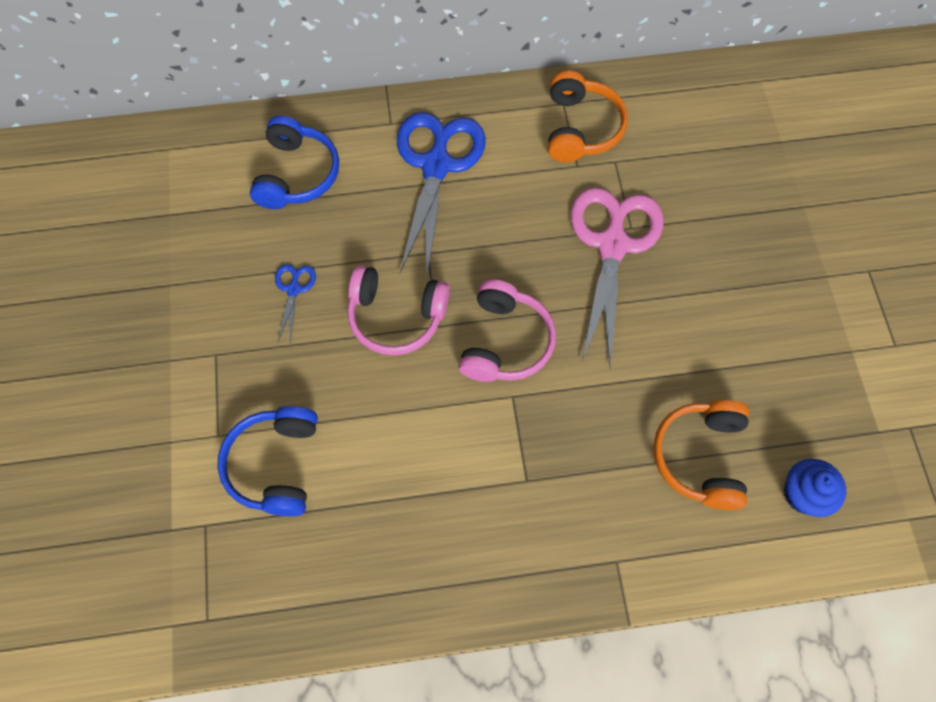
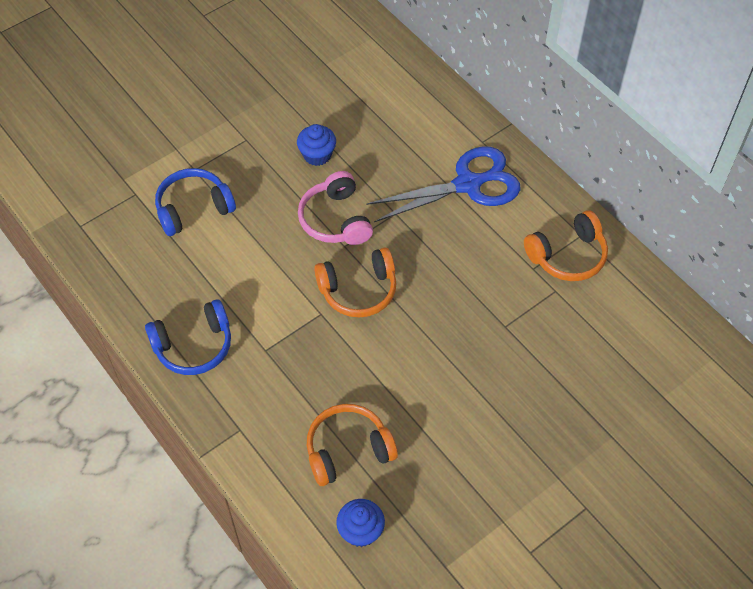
camera: 60 degrees right, 10 degrees down
blue headphones [250,115,339,209] -> blue headphones moved to [145,299,231,375]
blue scissors [275,264,316,343] -> blue cupcake [297,124,336,166]
pink headphones [458,279,556,382] -> orange headphones [314,247,397,318]
pink scissors [571,187,663,368] -> none

